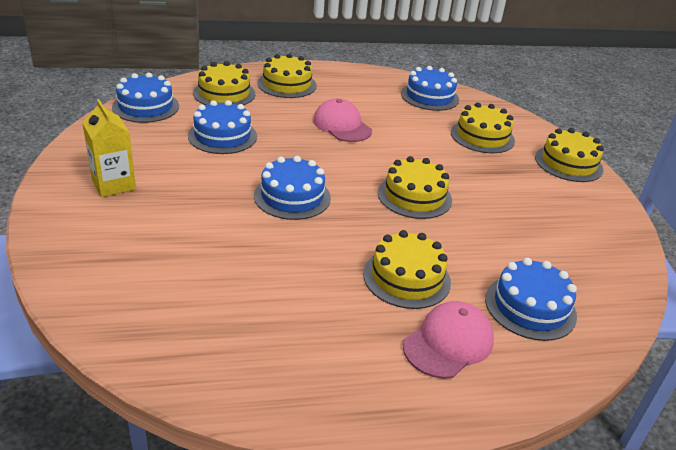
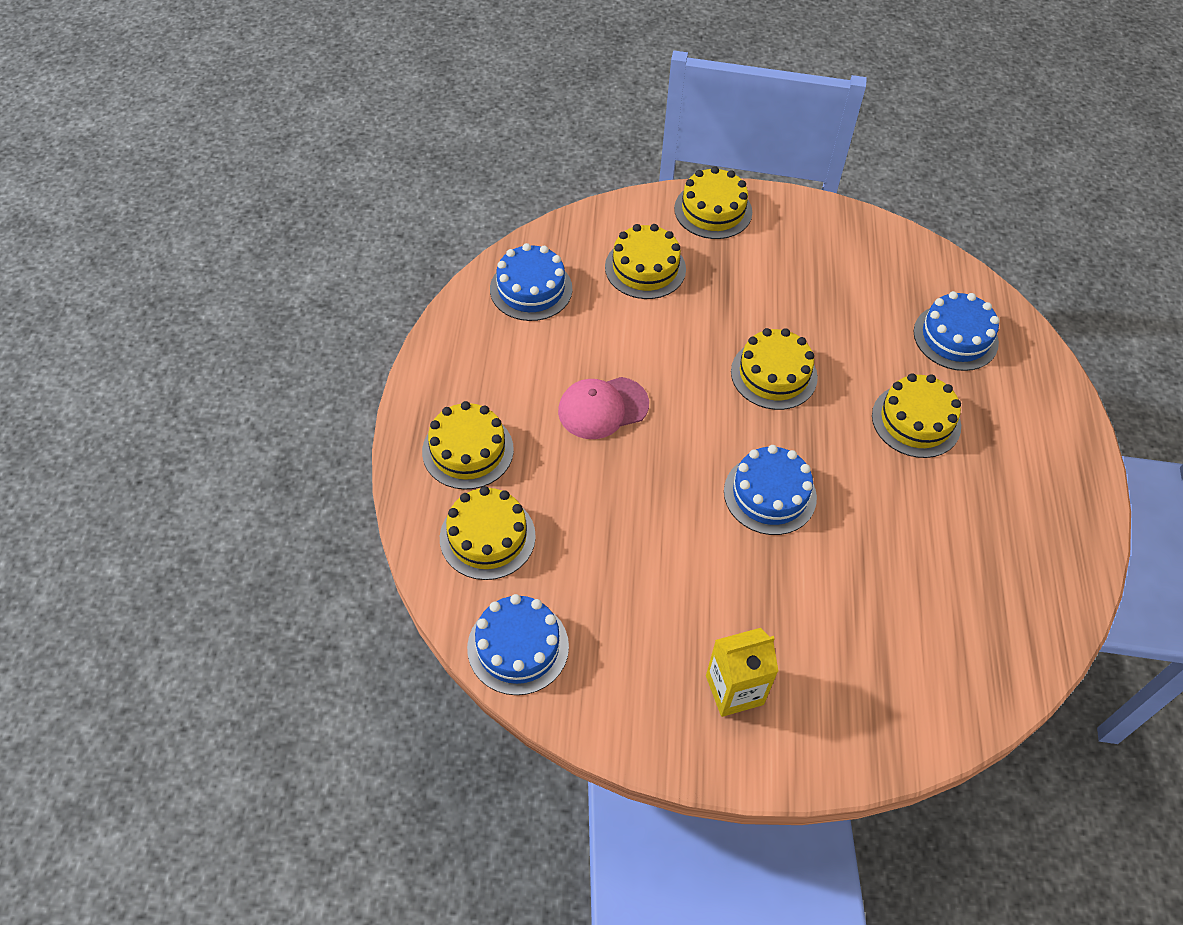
camera: 75 degrees left, 20 degrees up
blue cake [188,100,257,154] -> none
pink cap [403,301,494,379] -> none

